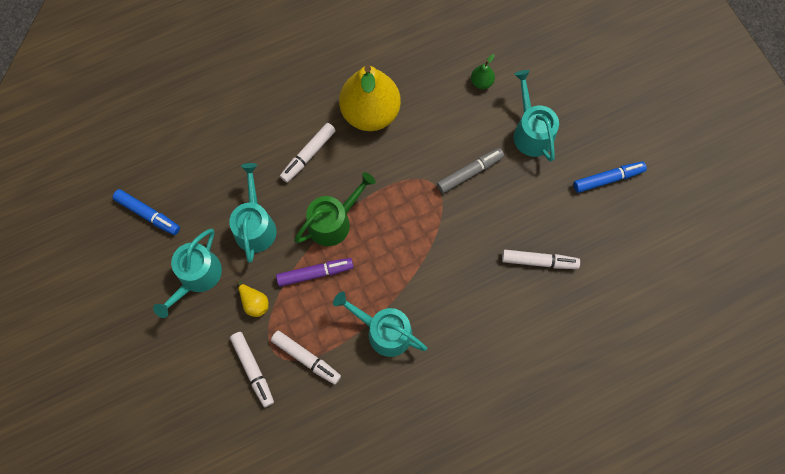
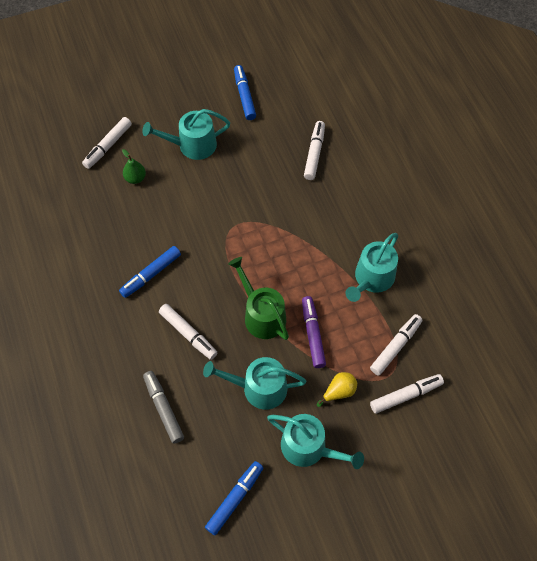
camera: 85 degrees left, 10 degrees down
yellow pear [339,65,401,131] -> blue marker [119,246,181,298]
grey marker [437,148,504,193] -> grey marker moved to [143,371,184,444]
none -> white marker [82,117,132,169]

